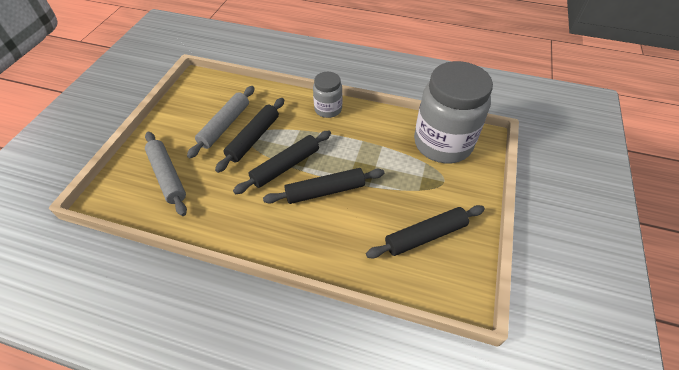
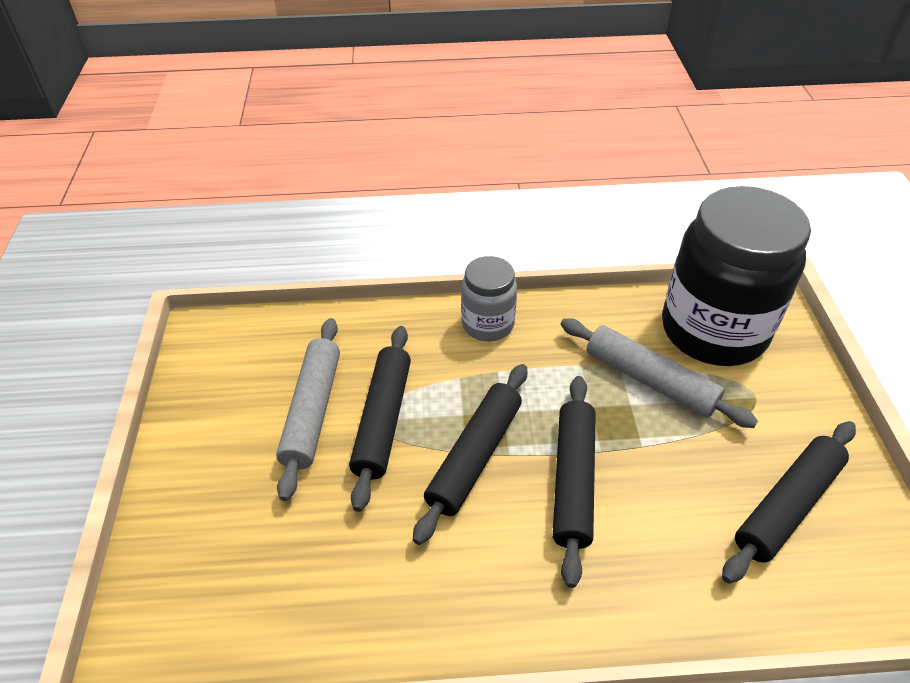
camera: 20 degrees left, 5 degrees down
grey rolling pin [145,132,187,216] -> grey rolling pin moved to [561,318,758,428]
black rolling pin [263,168,384,204] -> black rolling pin turned 45 degrees counterclockwise [553,376,596,588]
grey jar [414,61,493,163] -> black jar [662,186,811,366]

